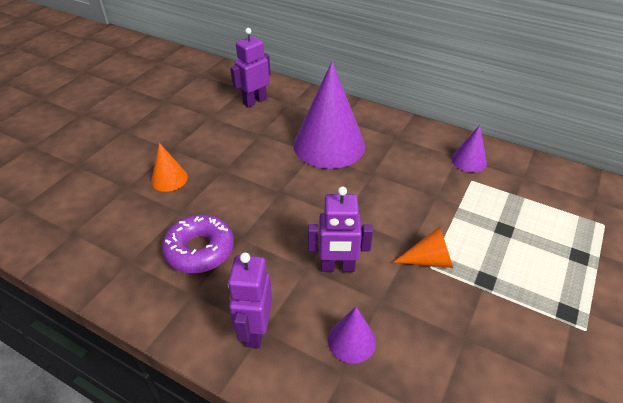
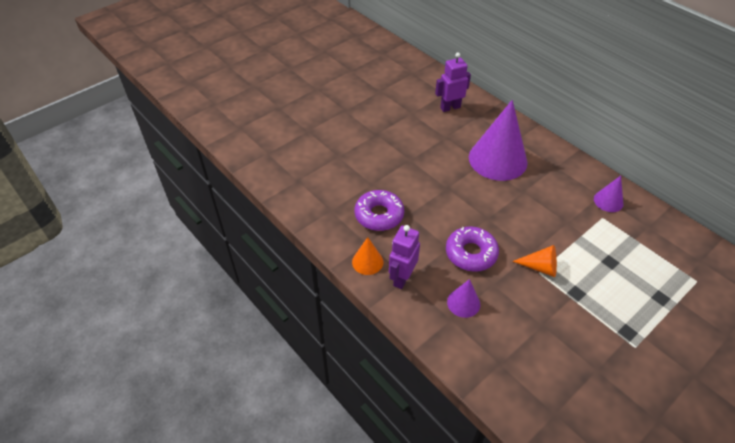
camera: 20 degrees right, 5 degrees up
orange cone [151,143,188,192] -> orange cone moved to [352,237,383,275]
purple robot [308,187,373,272] -> purple donut [446,226,499,272]

